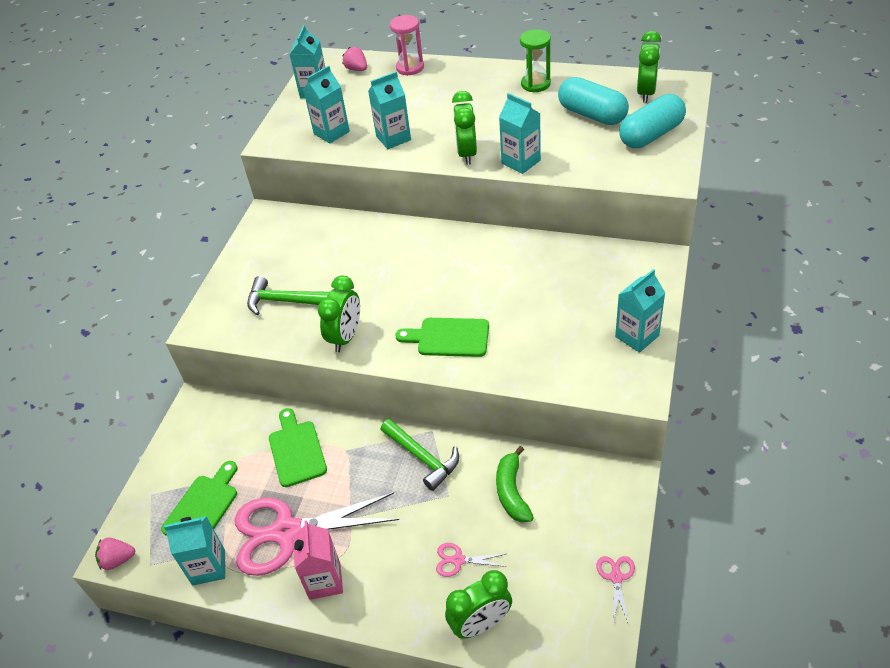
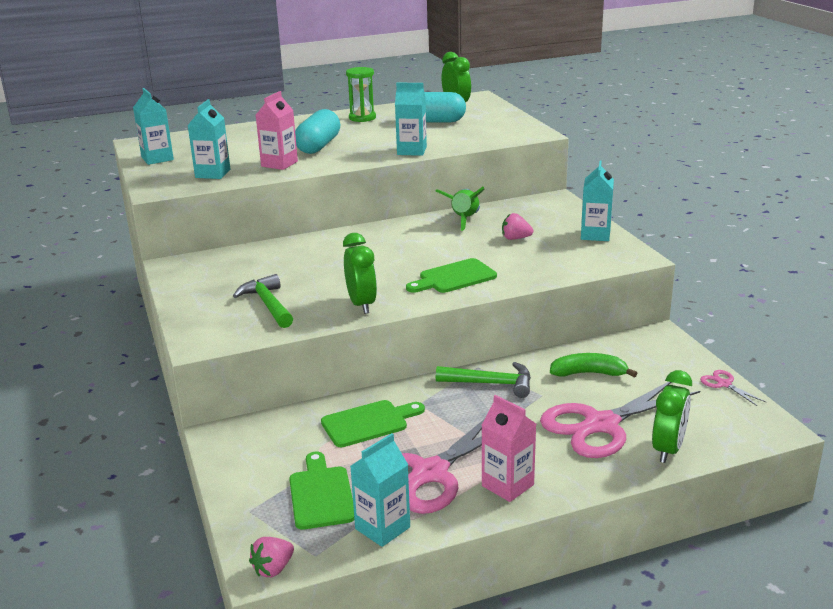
camera: 40 degrees left, 20 degrees down
green hammer [247,276,330,315] -> green hammer turned 90 degrees clockwise [233,274,293,328]
green cutting board [269,408,327,487] -> green cutting board turned 120 degrees clockwise [321,400,425,447]
pink strawberry [342,47,367,71] -> pink strawberry moved to [502,213,533,240]
turquoise carton [368,72,411,149] -> pink carton [256,91,298,170]
pink hourglass [390,15,424,76] -> none
pink scissors [436,543,507,577] -> pink scissors [540,382,700,458], size x2.43
green clock [452,91,477,165] -> none
green banana [496,446,534,523] -> green banana turned 135 degrees clockwise [550,353,638,378]
turquoise capsule [619,94,686,148] -> turquoise capsule moved to [295,109,340,154]
none -> green rocket [436,187,485,231]

